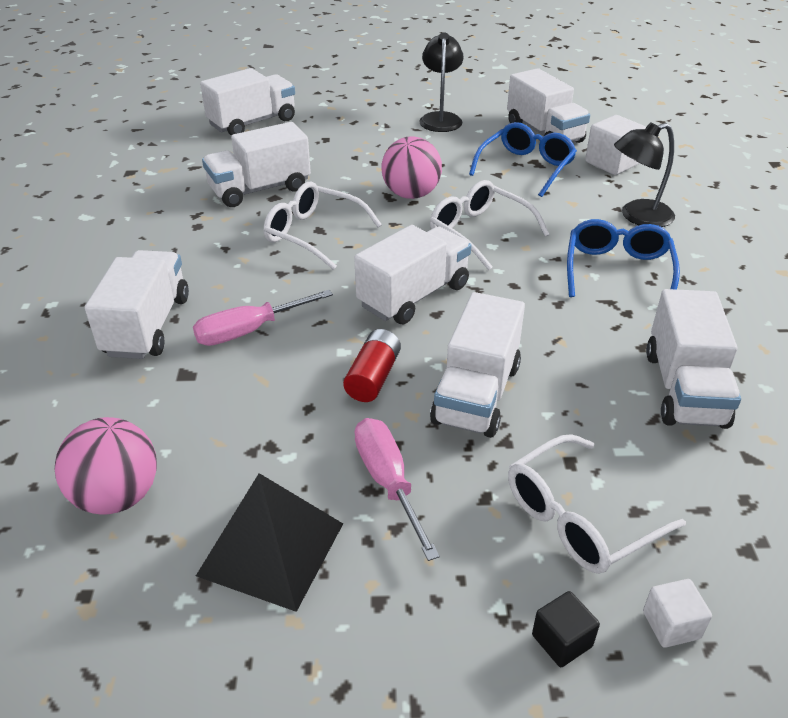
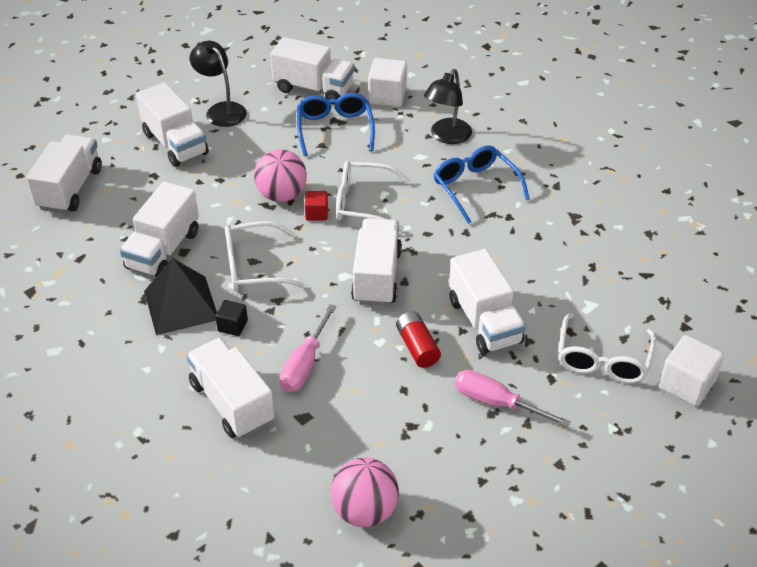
camera: 40 degrees left, 5 degrees up
black pyramid [196,473,343,612] -> black pyramid moved to [144,258,217,335]
black cube [532,591,600,667] -> black cube moved to [215,300,248,336]
white cube [643,579,712,648] -> white cube [659,335,724,406], size x1.74
white truck [646,289,741,429] -> white truck moved to [136,82,209,167]
none -> red cube [305,191,328,220]

